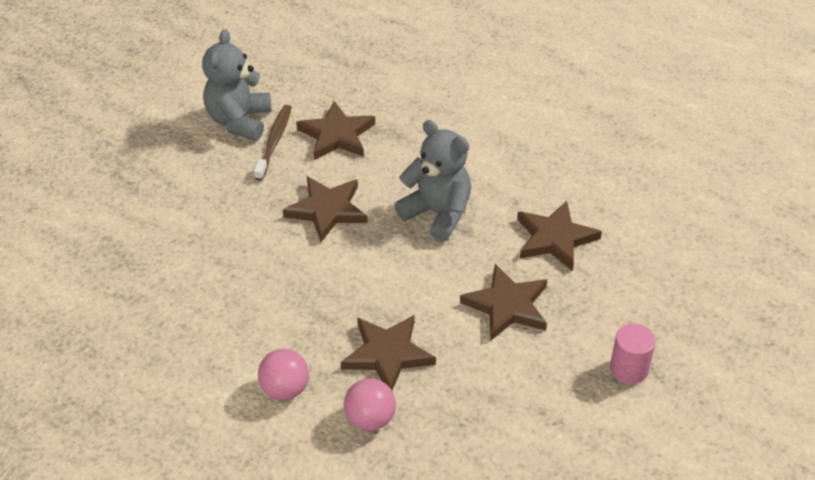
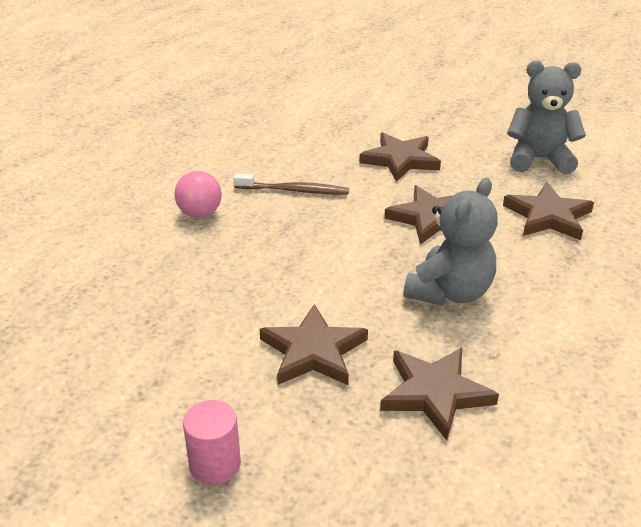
camera: 85 degrees right, 10 degrees down
brown toothbrush [254,105,292,181] -> brown toothbrush moved to [234,174,349,194]
brown star [341,315,436,390] -> brown star moved to [359,132,441,182]
pink ball [344,378,396,431] -> none

